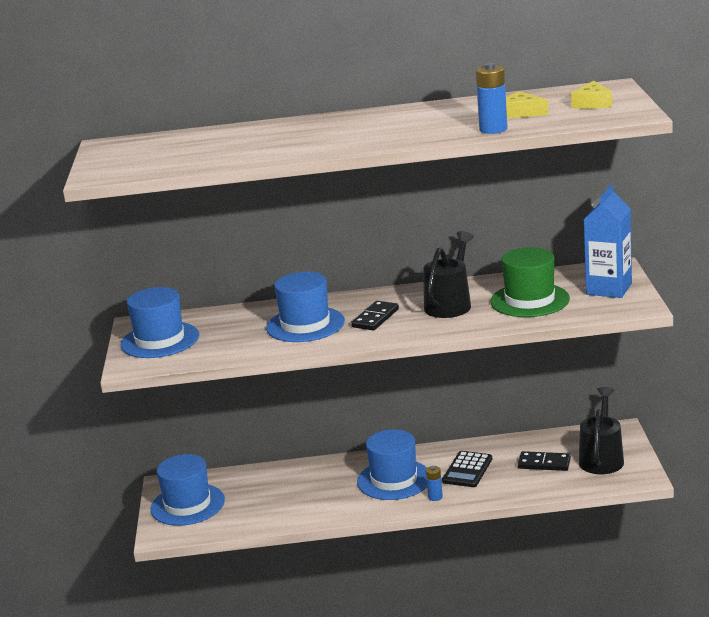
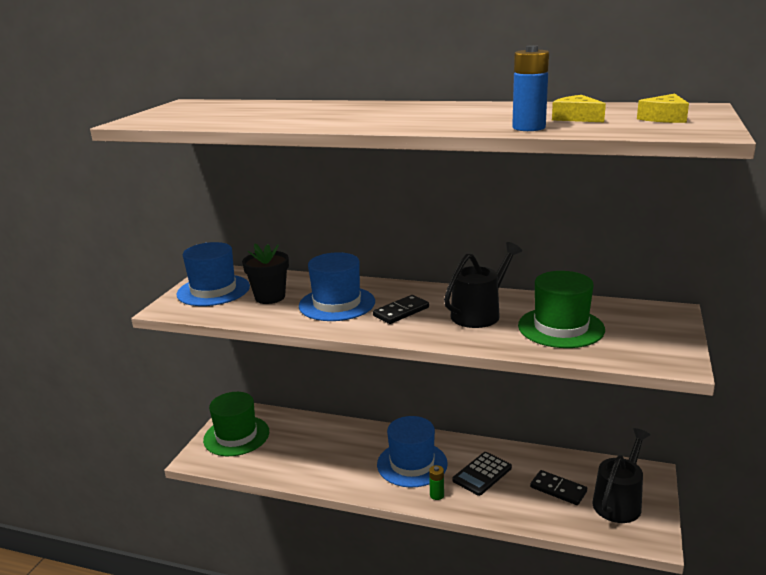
camera: 20 degrees right, 0 degrees up
blue hat [150,454,225,526] -> green hat [203,392,269,456]
blue battery [426,466,443,501] -> green battery [429,465,444,500]
blue carton [584,184,632,298] -> none
none -> black flower pot [242,244,289,304]

